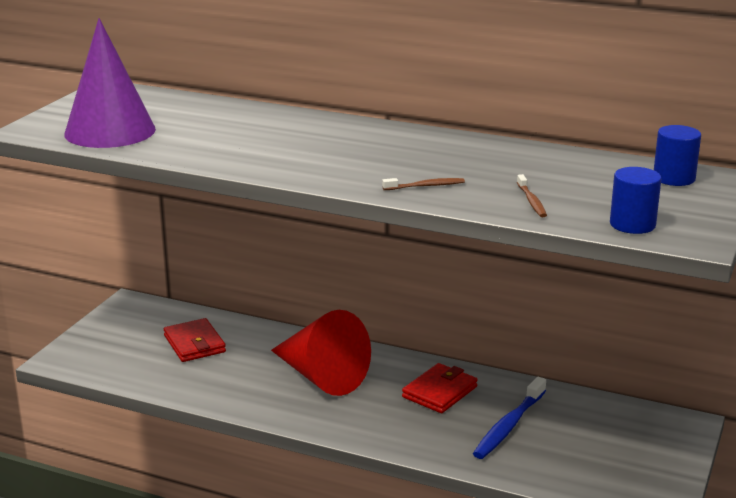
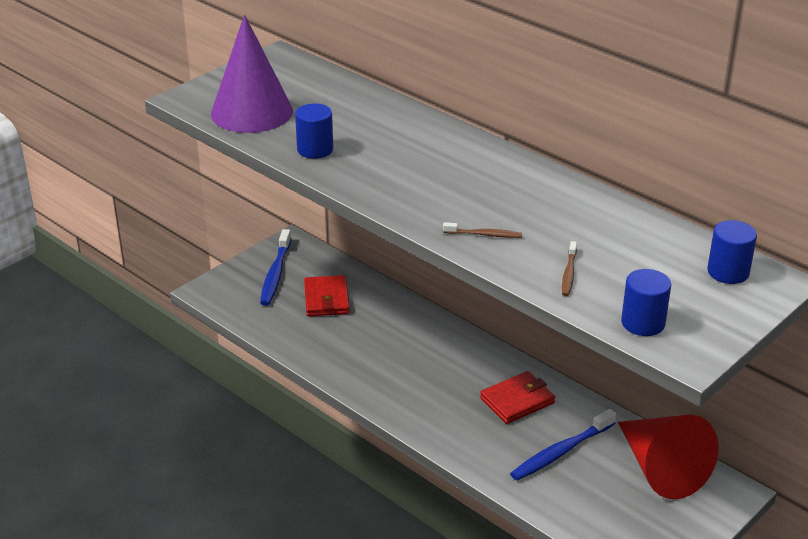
camera: 20 degrees right, 10 degrees up
red cone [271,310,371,396] -> red cone moved to [618,414,719,499]
none -> blue toothbrush [260,229,291,306]
none -> blue cylinder [295,104,333,159]

